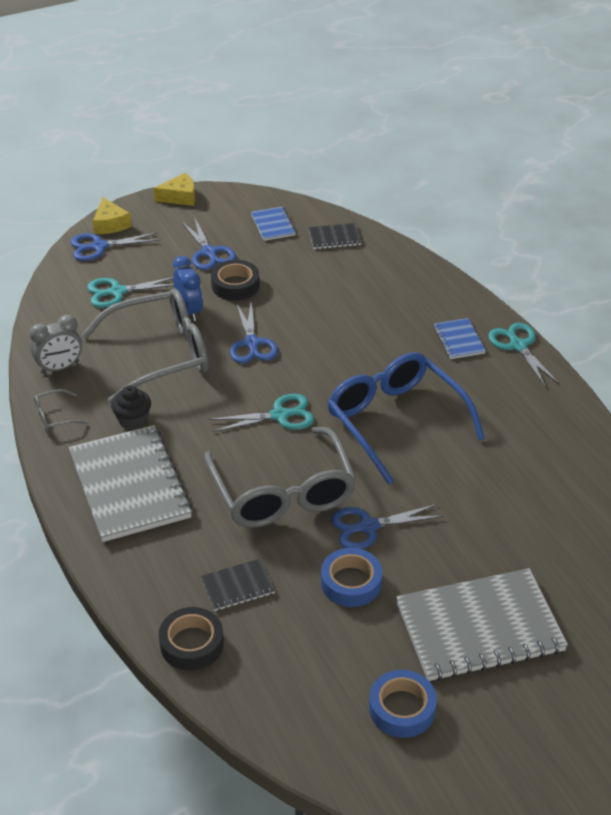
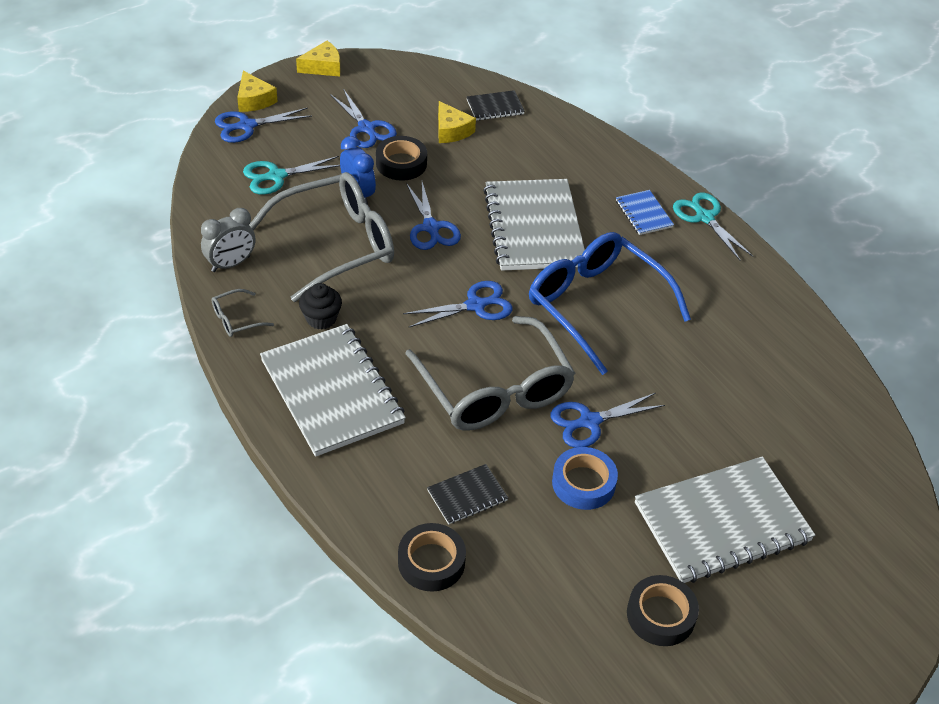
camera: 10 degrees left, 5 degrees up
turquoise scissors [209,393,314,432] -> blue scissors [403,281,513,327]
blue notebook [251,206,296,241] -> none
blue tape [369,670,437,738] -> black tape [627,575,699,646]
none -> yellow cheese [438,101,476,143]
none -> grey notebook [483,179,585,271]

